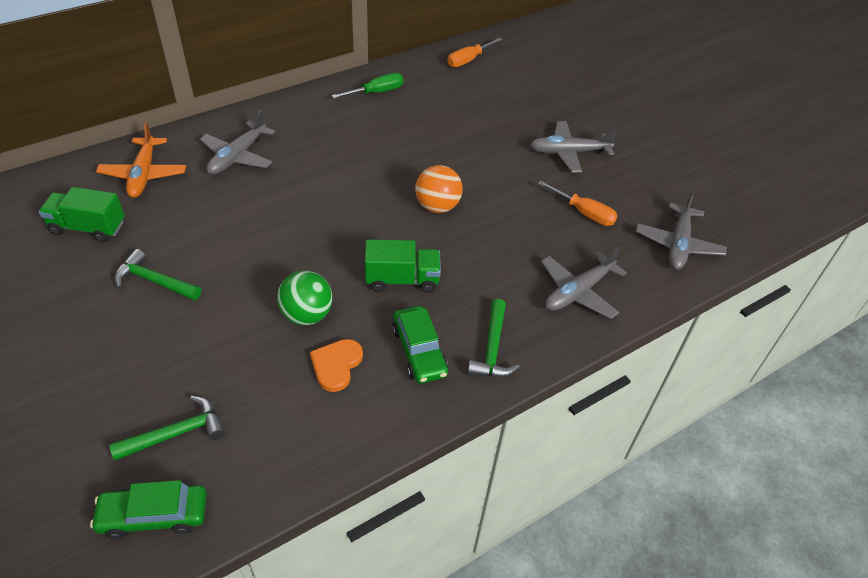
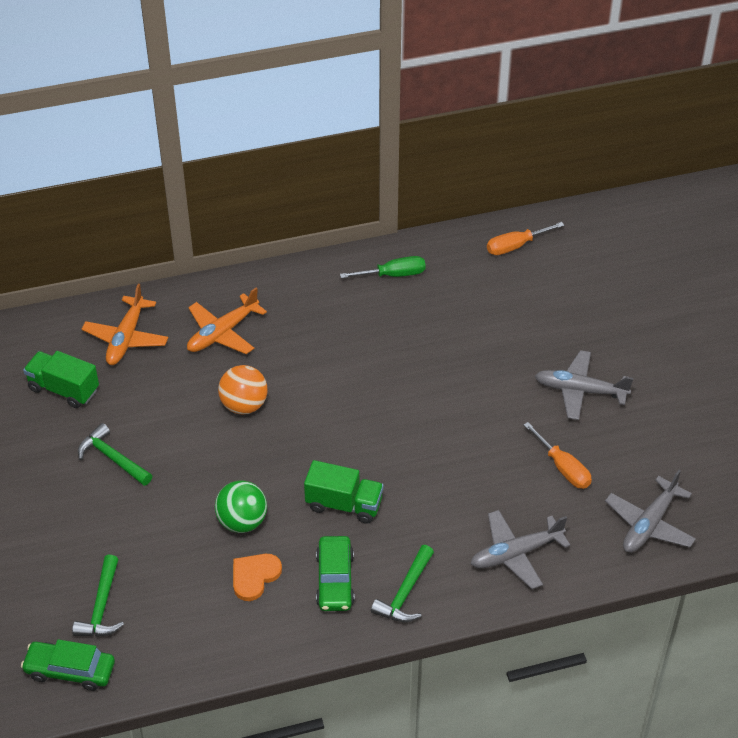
camera: 20 degrees right, 0 degrees up
green hammer [109,396,225,461] -> green hammer turned 105 degrees clockwise [72,555,124,636]
grey plane [199,110,275,175] -> orange plane [187,288,267,354]
orange ball [415,165,463,213] -> orange ball moved to [218,365,267,414]

